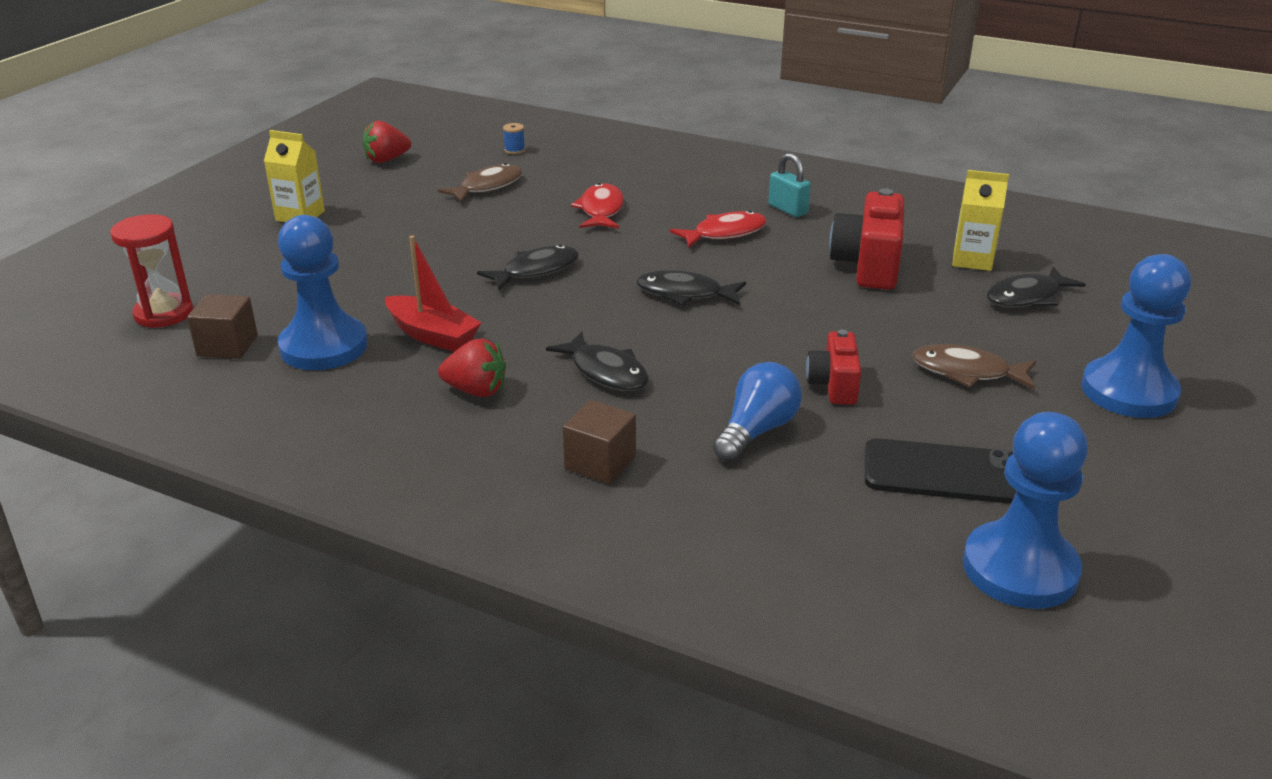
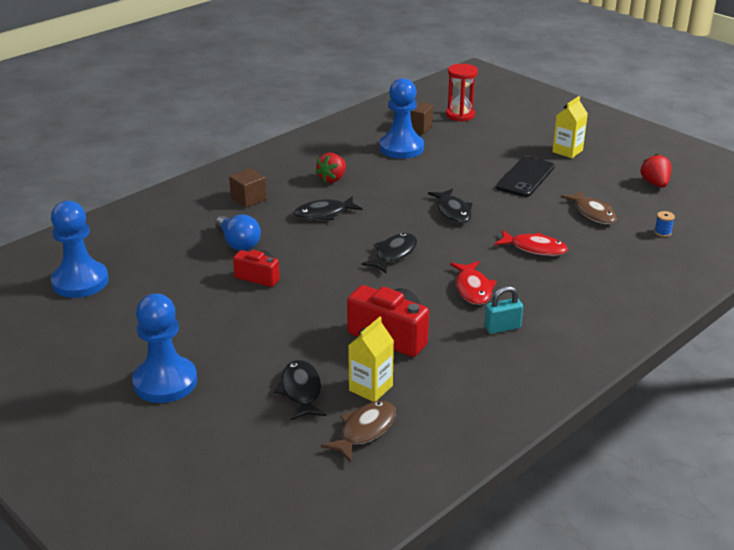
camera: 110 degrees right, 0 degrees up
red boat [385,236,481,352] -> none
black phone [865,438,1017,504] -> black phone moved to [496,156,555,197]
brown fish [912,344,1036,389] -> brown fish moved to [321,401,396,463]

